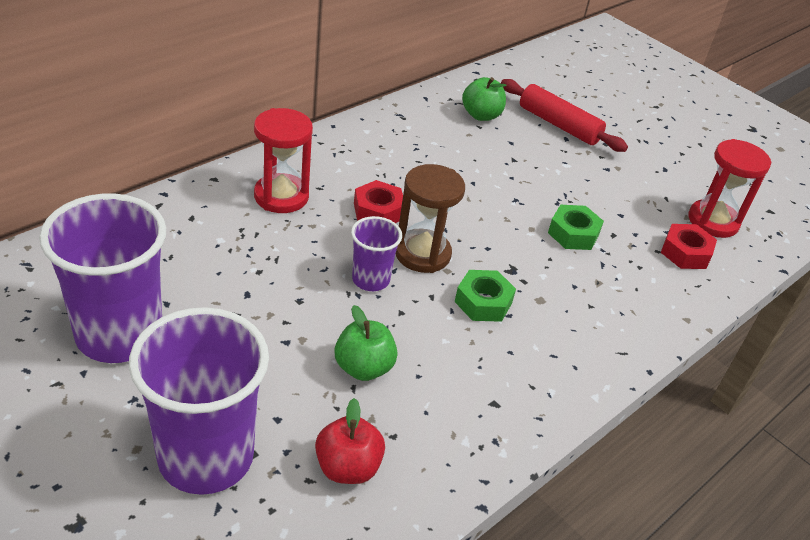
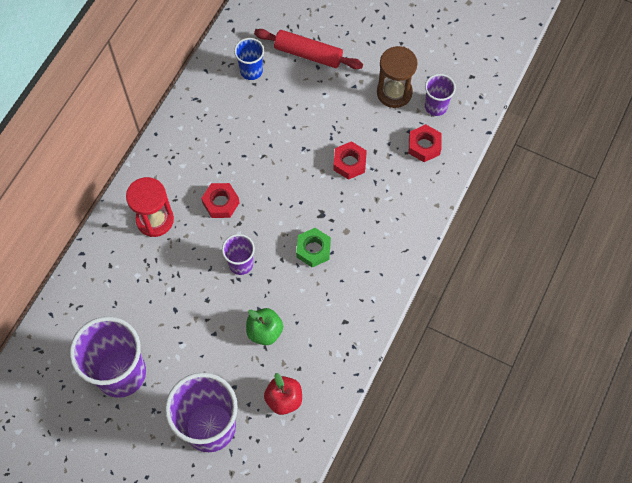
camera: 15 degrees left, 25 degrees up
brown hourglass [396,164,465,273] -> brown hourglass moved to [377,46,418,108]
green apple [462,77,506,121] -> blue cup [234,38,264,80]
green nut [548,205,604,250] -> red nut [333,141,367,180]
red hourglass [689,139,771,238] -> purple cup [425,74,456,116]

